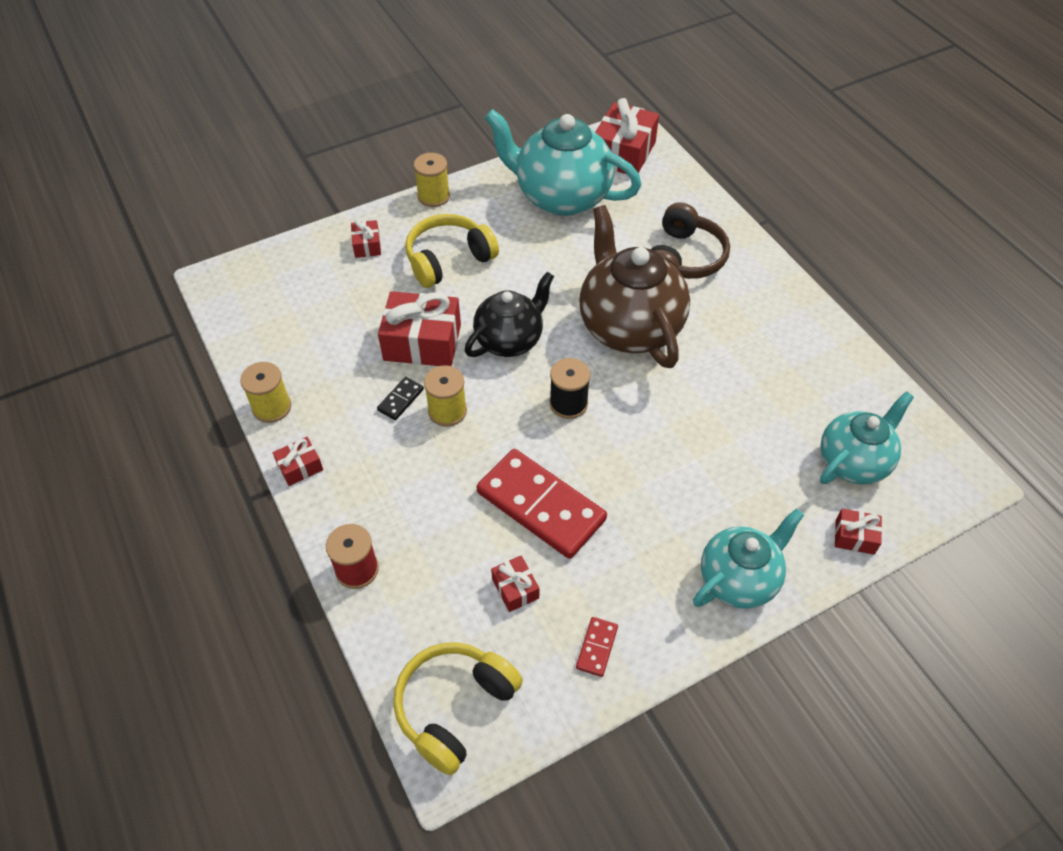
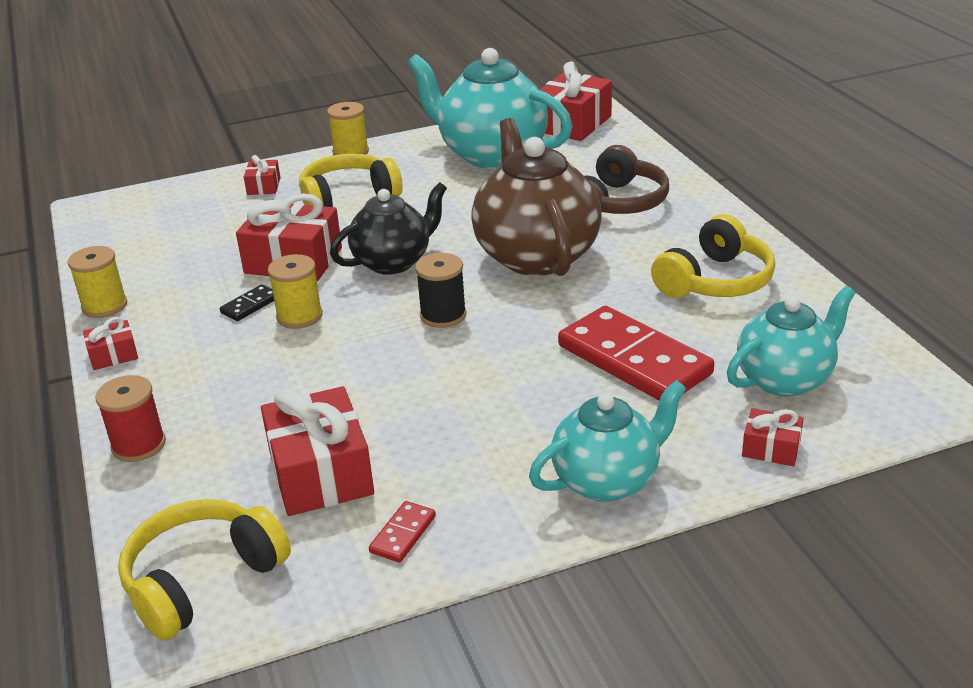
camera: 10 degrees right, 20 degrees down
red domino [477,449,607,559] -> red domino moved to [558,306,714,400]
red gift [491,555,539,612] -> red gift [261,386,374,516], size x2.03
none -> yellow headphones [651,214,775,298]

